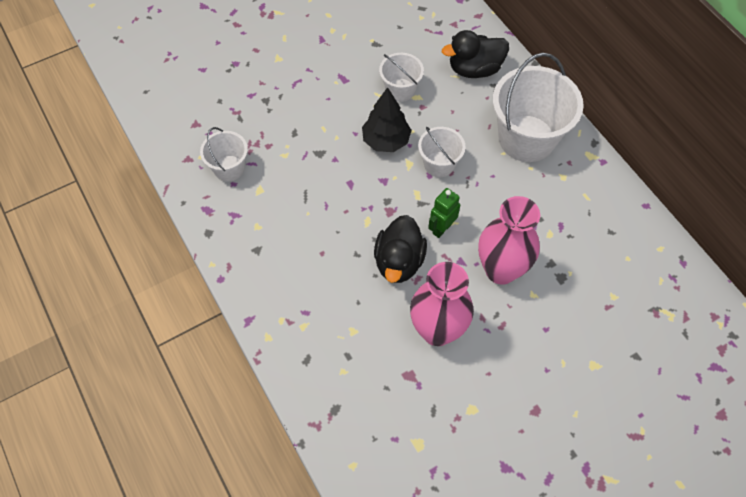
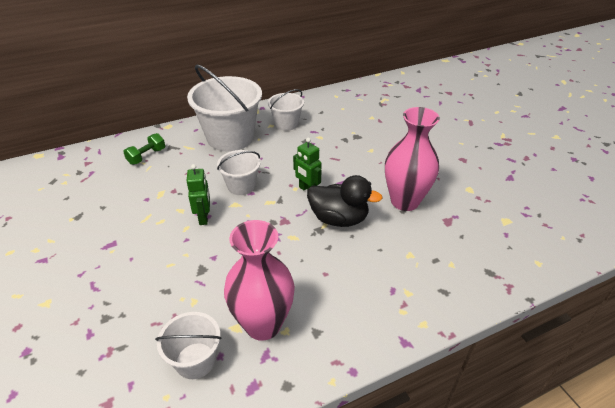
camera: 85 degrees left, 20 degrees down
black tree [362,87,411,152] -> green robot [187,164,210,225]
white bucket [379,53,424,102] -> white bucket moved to [268,89,304,131]
black duck [442,30,509,78] -> green dumbbell [123,133,165,165]
pink vase [478,196,540,285] -> pink vase moved to [224,220,295,341]

